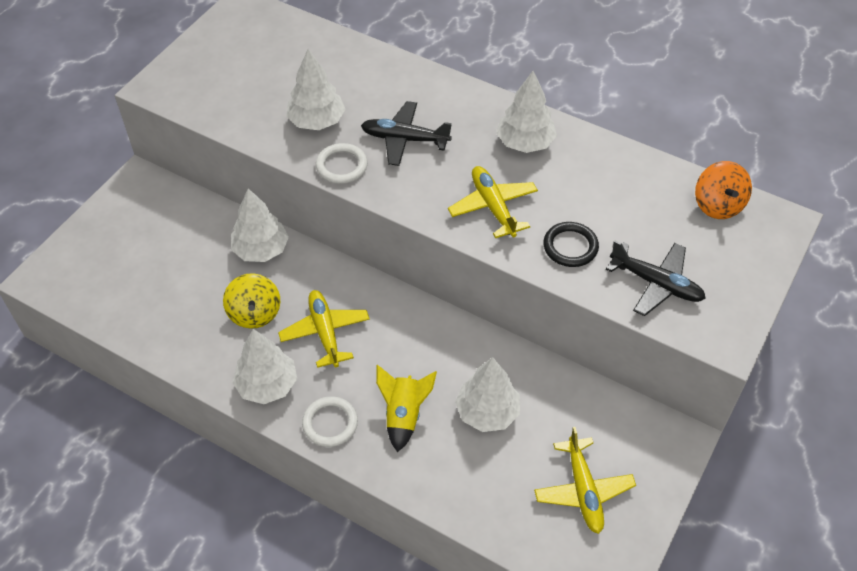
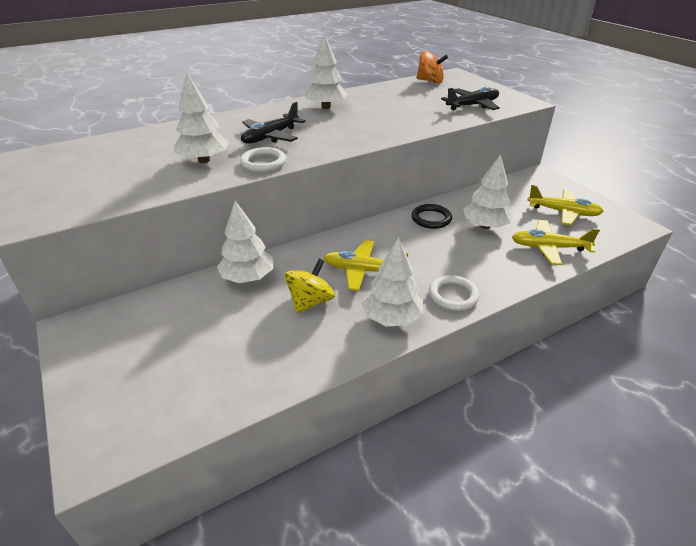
camera: 60 degrees left, 15 degrees down
yellow spinning top [223,273,280,329] -> yellow spinning top turned 75 degrees counterclockwise [284,259,335,313]
yellow rocket [376,365,437,452] -> none
yellow plane [448,166,538,238] -> yellow plane moved to [512,220,600,265]
black ring [543,222,599,267] -> black ring moved to [412,204,452,229]

